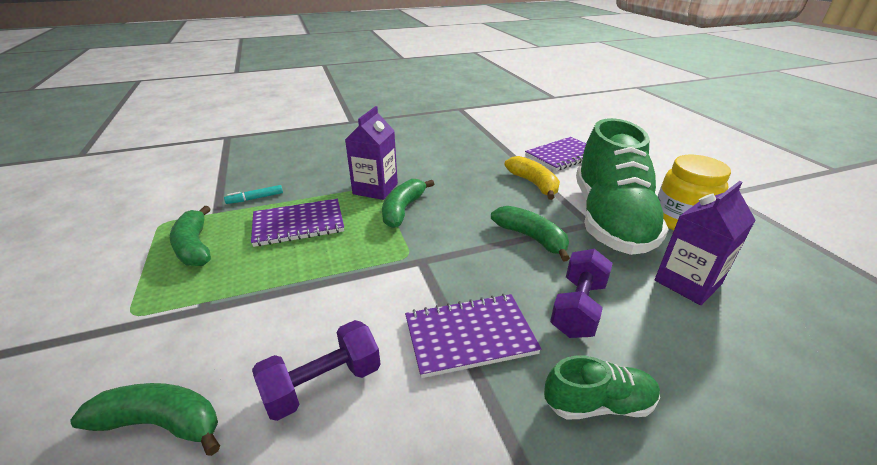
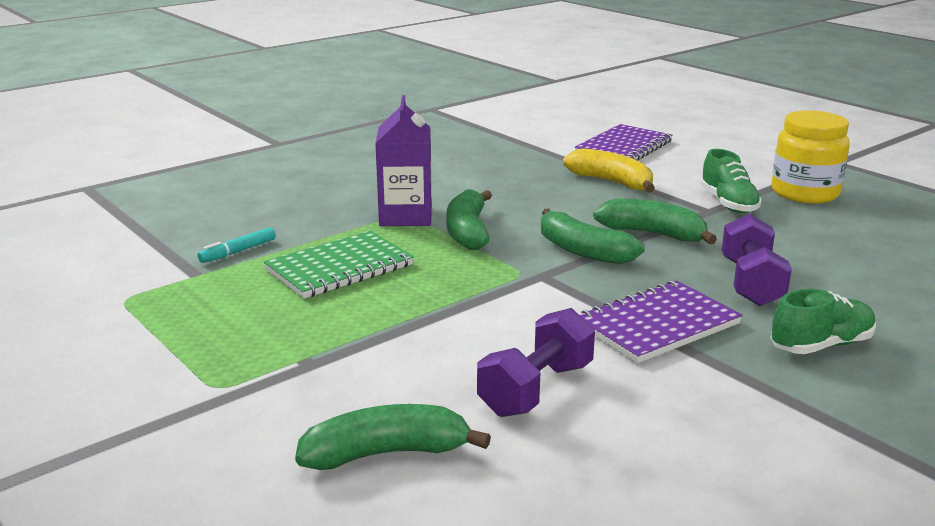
camera: 20 degrees left, 10 degrees down
green banana [170,206,211,266] -> green banana moved to [541,209,645,264]
purple notebook [251,199,344,247] -> green notebook [263,231,414,298]
green shoe [576,118,669,255] -> green shoe [700,149,762,213], size x0.44
purple carton [654,181,756,305] -> none

